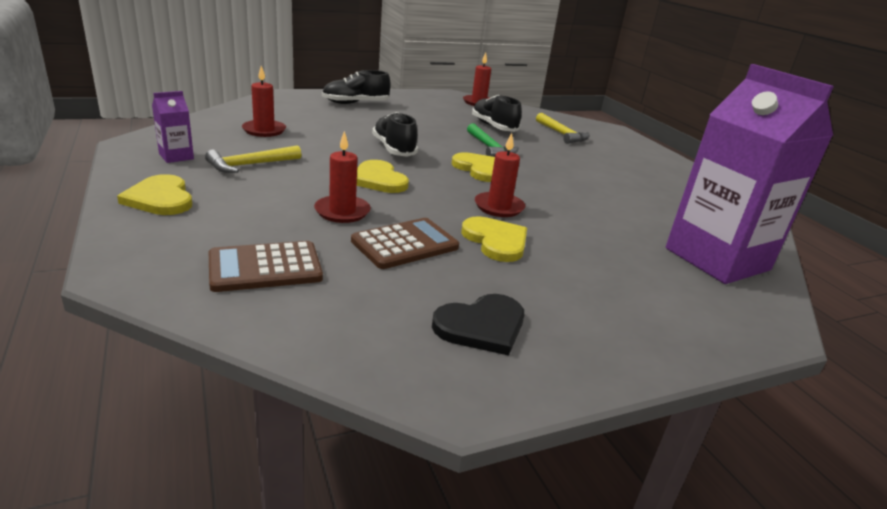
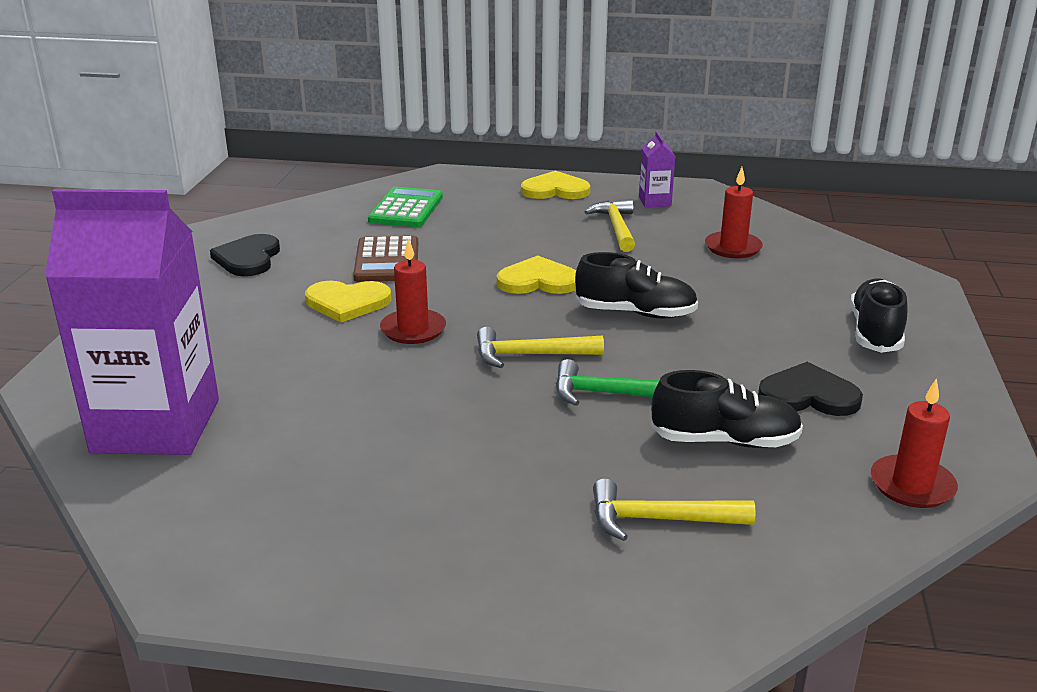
camera: 125 degrees right, 0 degrees up
brown calculator [209,241,323,292] -> green calculator [368,187,443,227]
red candle [314,131,371,223] -> none
yellow heart [452,152,495,182] -> yellow hammer [477,327,604,368]
none -> black heart [758,362,863,416]

